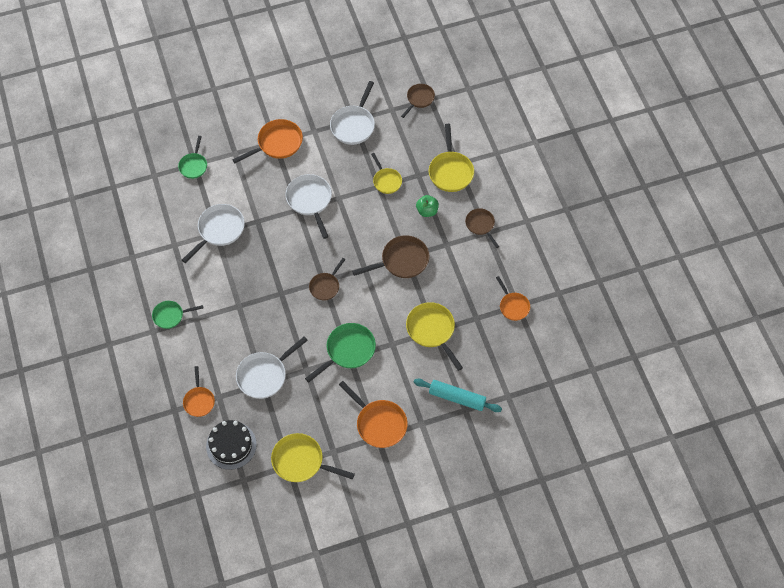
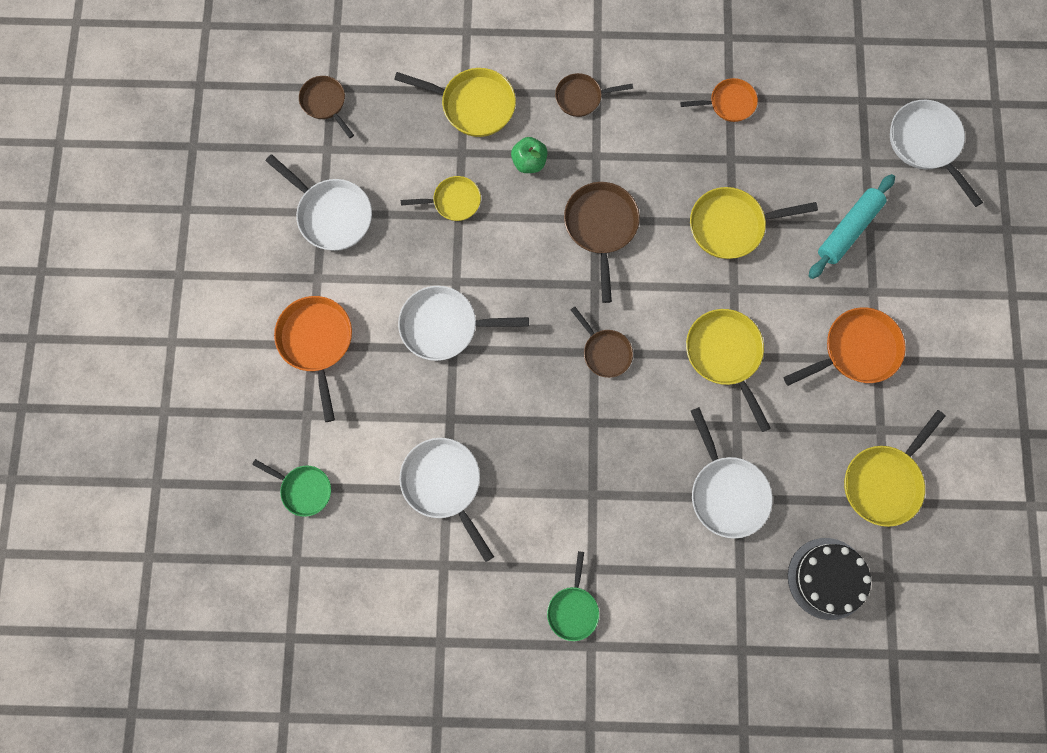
camera: 70 degrees left, 15 degrees up
orange pan [183,366,215,417] -> none
green pan [305,323,376,383] -> yellow pan [686,309,771,432]
none -> white pan [890,100,983,207]

